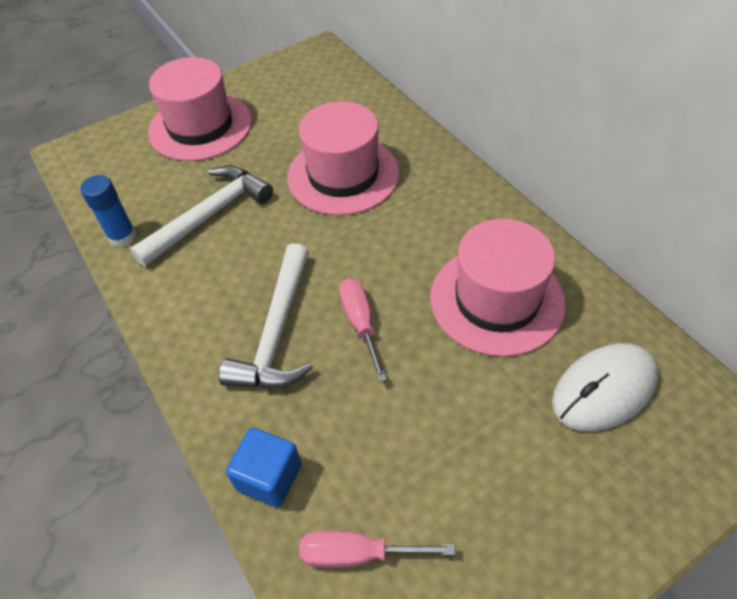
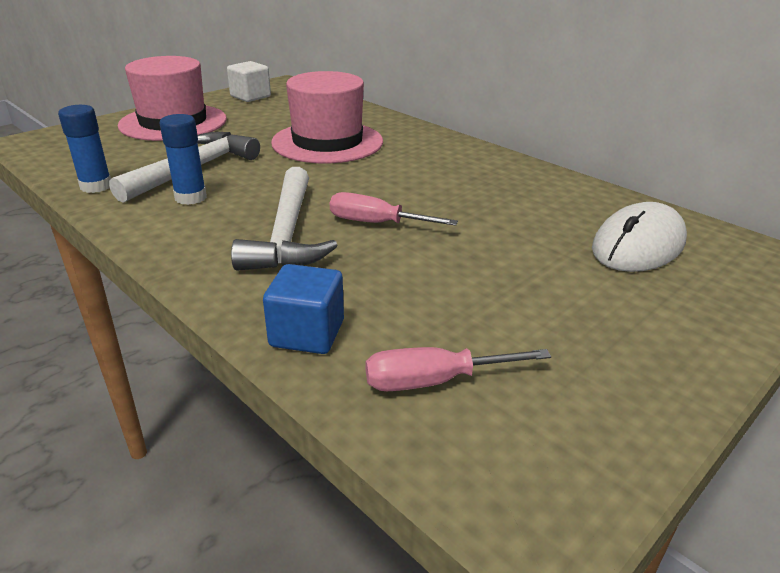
camera: 15 degrees left, 20 degrees down
pink screwdriver [339,278,387,382] -> pink screwdriver turned 45 degrees counterclockwise [330,192,458,226]
pink hat [430,219,566,357] -> none
none -> blue glue stick [160,114,207,205]
none -> white cube [227,61,271,102]

